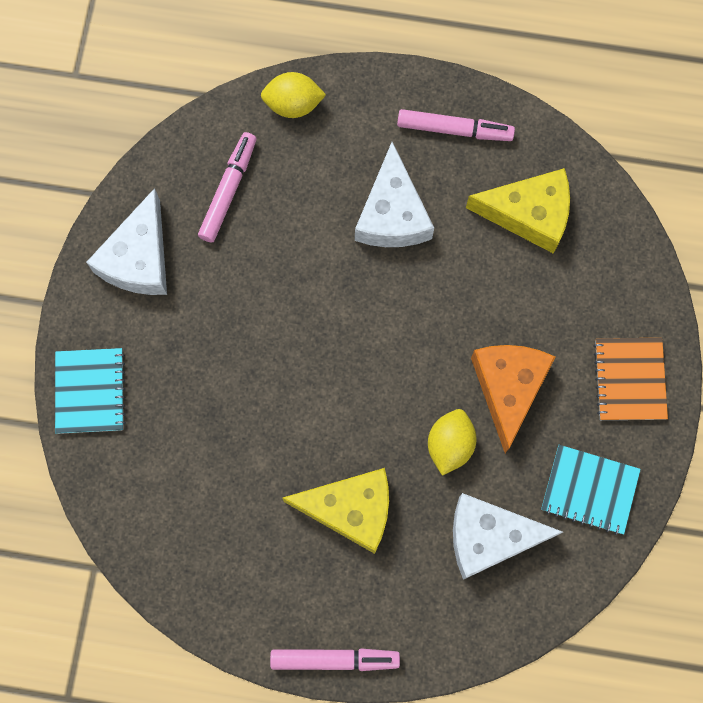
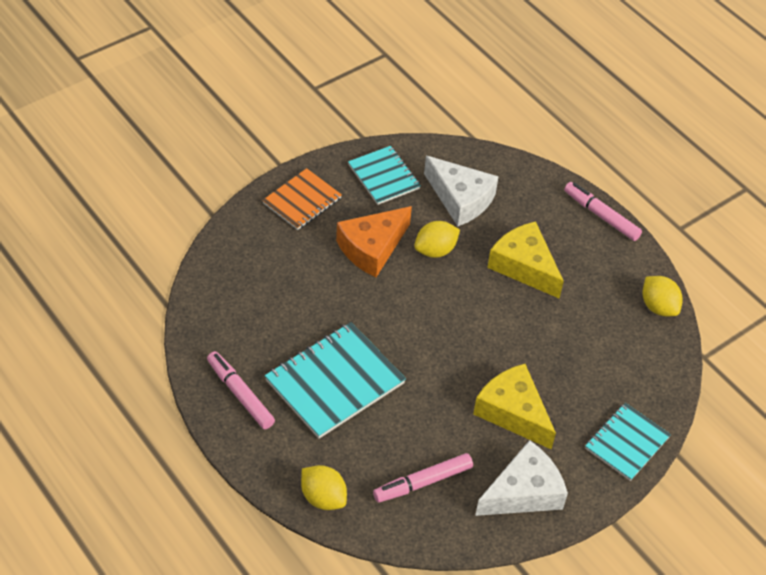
camera: 140 degrees left, 25 degrees down
white cheese [355,142,434,247] -> turquoise notebook [265,322,406,439]
yellow cheese [466,168,570,254] -> yellow cheese moved to [473,364,556,449]
none -> yellow lemon [643,276,682,316]

